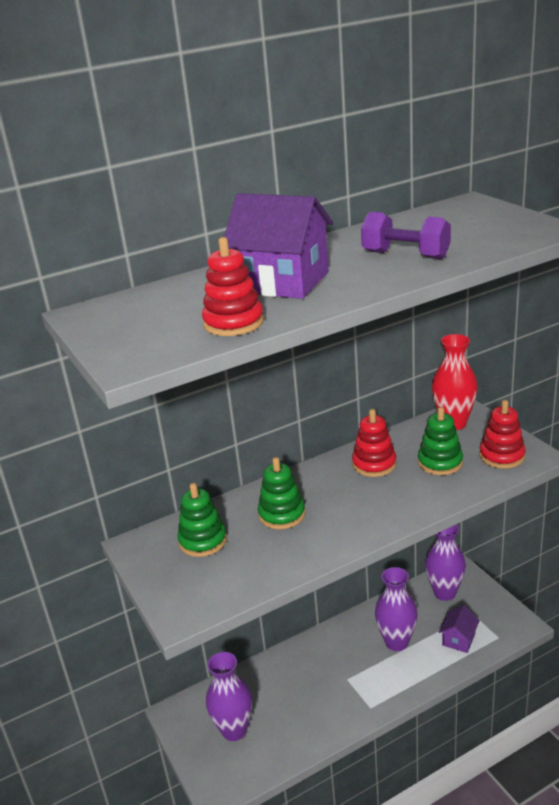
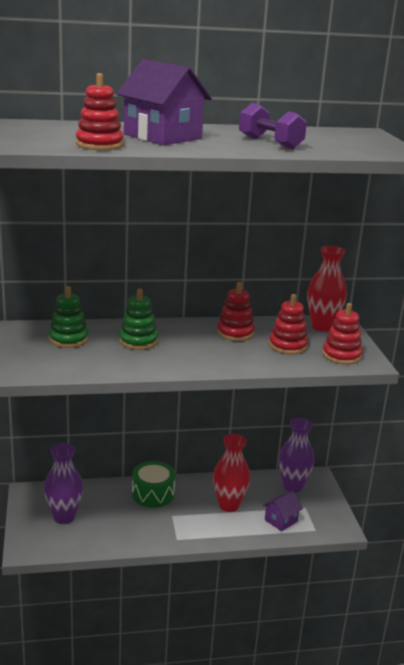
camera: 15 degrees right, 5 degrees down
purple vase [375,567,418,651] -> red vase [213,434,250,512]
green stacking toy [418,407,463,475] -> red stacking toy [269,294,308,354]
none -> green drum [132,461,176,508]

